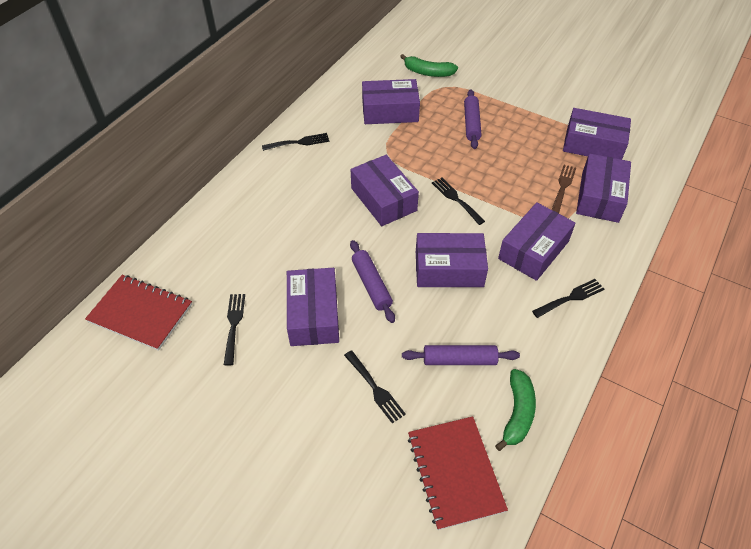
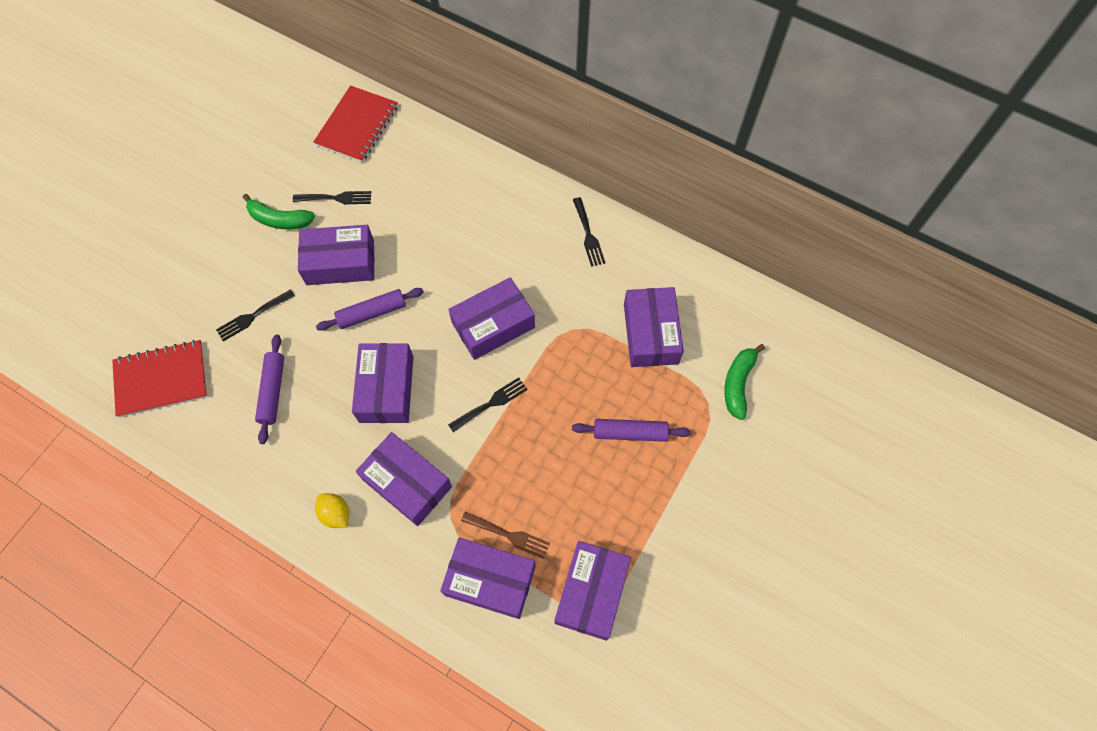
camera: 90 degrees right, 15 degrees up
green banana [495,369,536,451] -> green banana moved to [243,194,315,229]
black fork [532,279,604,318] -> yellow lemon [315,493,349,528]

